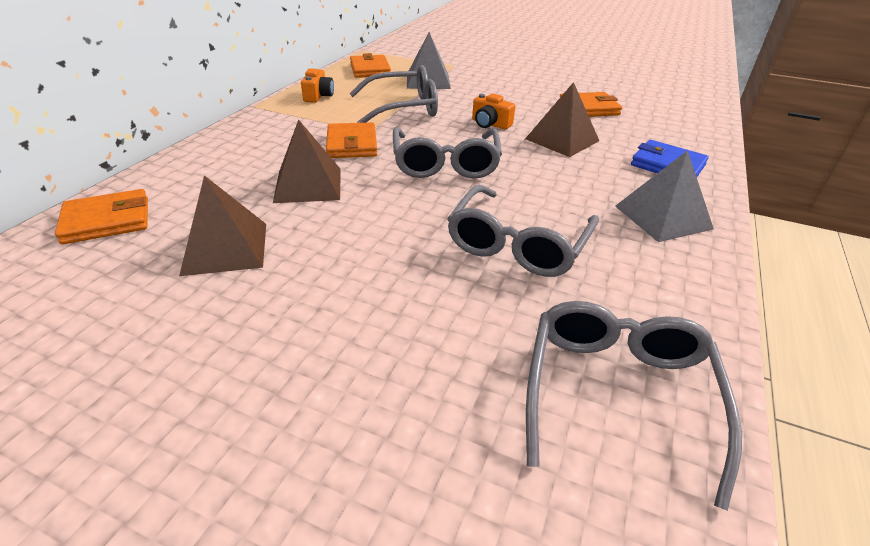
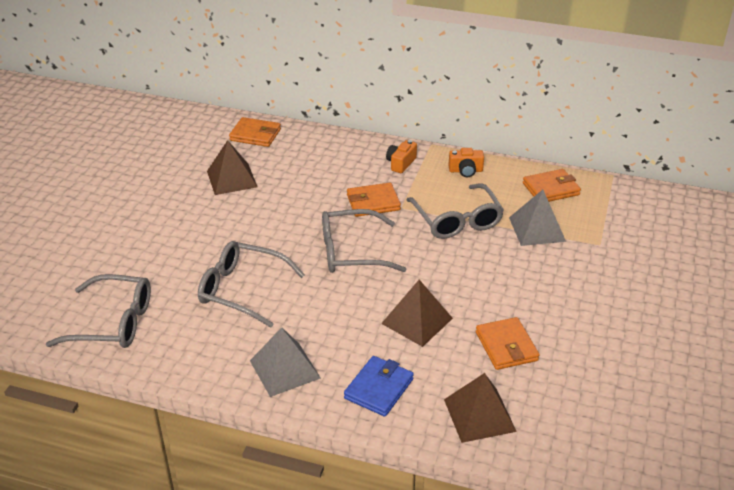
camera: 85 degrees right, 0 degrees up
orange wallet [55,189,148,244] -> orange wallet turned 45 degrees counterclockwise [229,117,281,147]
brown pyramid [273,119,341,203] -> brown pyramid moved to [444,373,517,443]
orange camera [472,93,515,129] -> orange camera moved to [386,140,417,173]

